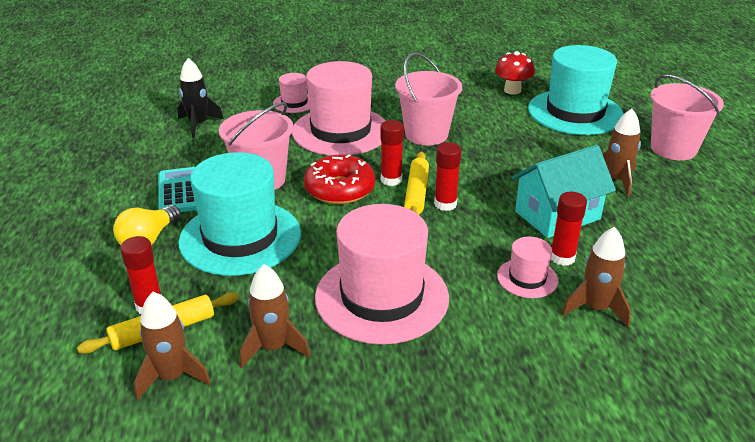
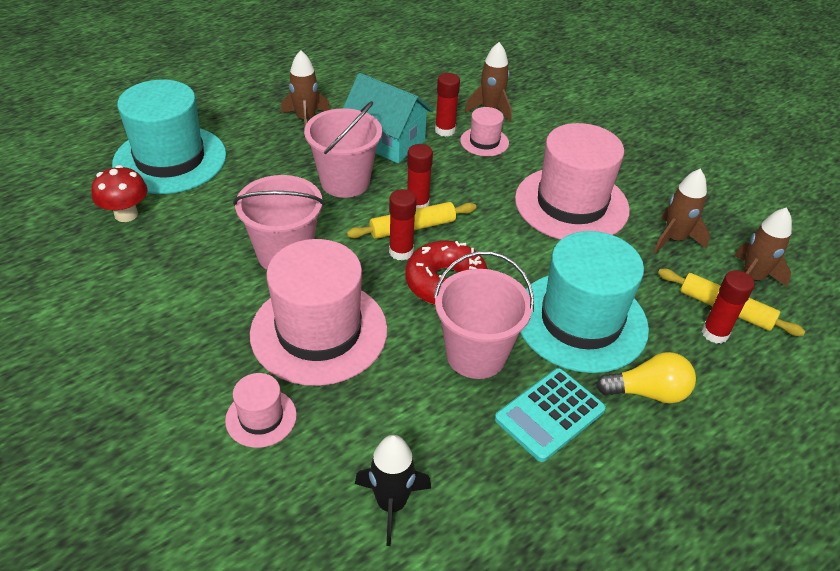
camera: 120 degrees left, 10 degrees up
pink bucket [650,74,724,160] -> pink bucket moved to [304,101,382,198]

